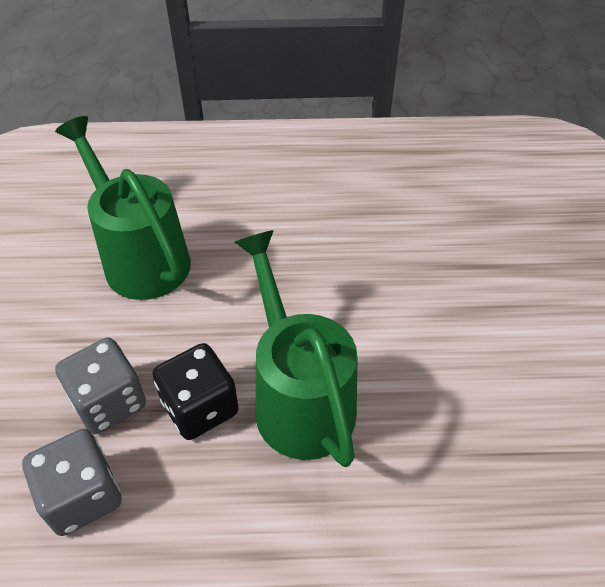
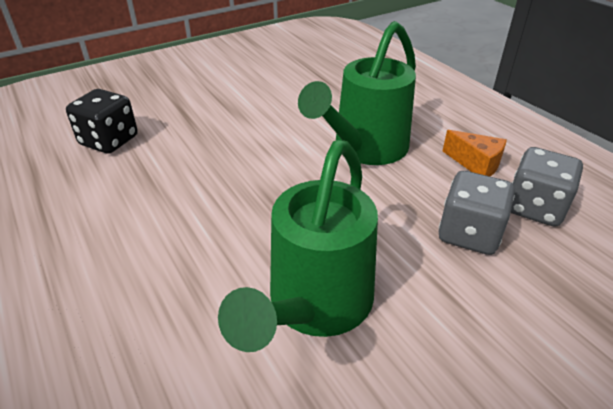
camera: 120 degrees left, 10 degrees down
black dice [153,343,239,440] -> black dice moved to [66,89,138,154]
none -> orange cheese [443,130,507,177]

